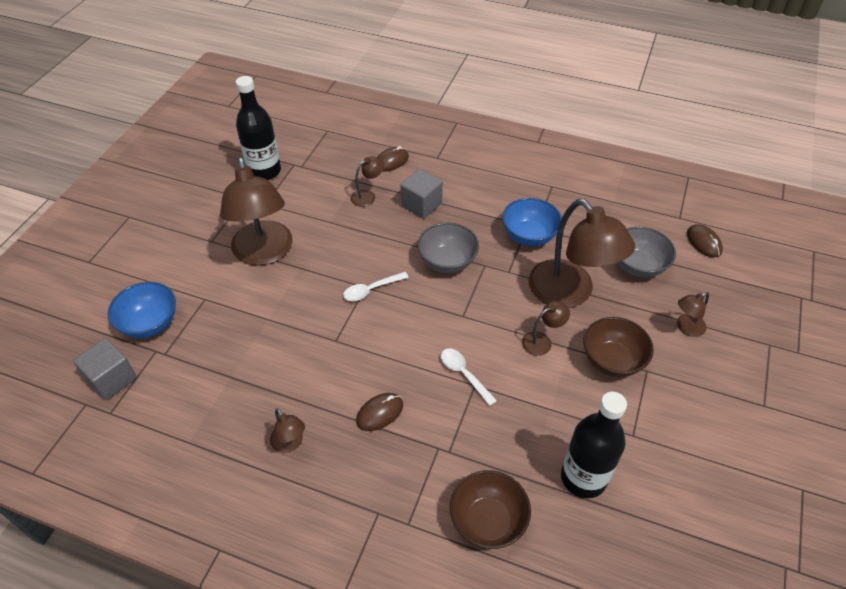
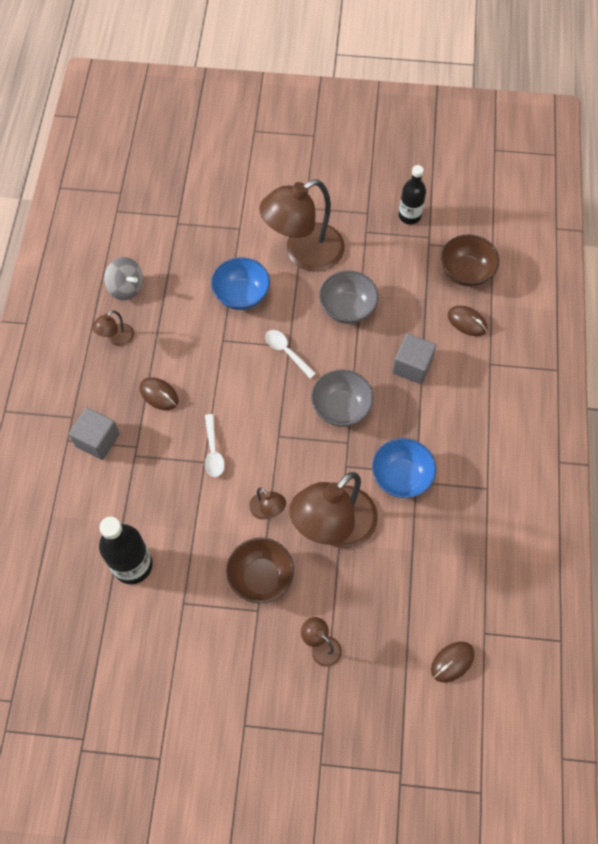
camera: 75 degrees right, 15 degrees up
grey cube [73,338,137,400] -> grey cube moved to [69,408,120,460]
blue bowl [108,282,176,338] -> blue bowl moved to [211,257,270,310]
black bottle [236,76,281,180] -> black bottle [399,165,426,225], size x0.67
brown lamp [350,156,384,207] -> none
white spoon [441,348,497,406] -> white spoon turned 135 degrees clockwise [205,414,225,477]
brown bowl [450,470,531,549] -> brown bowl moved to [441,234,499,287]
grey bowl [618,227,676,278] -> grey bowl moved to [319,271,379,324]
none -> grey spinning top [104,257,143,300]

